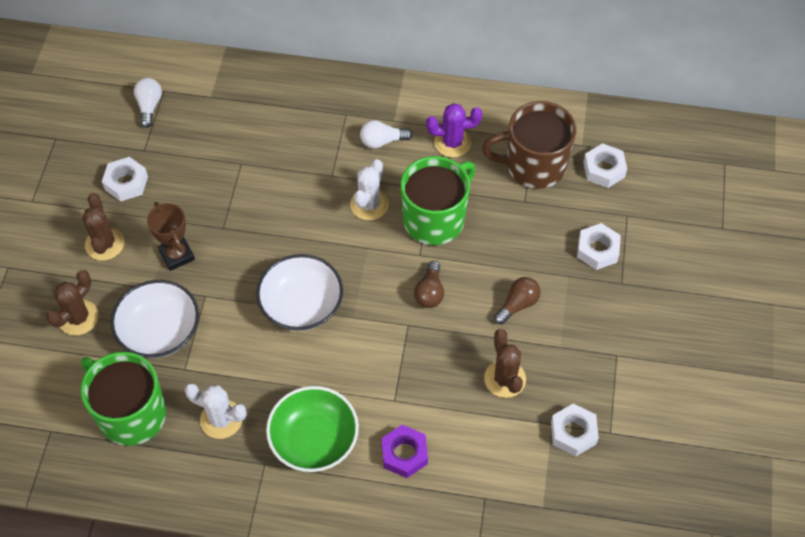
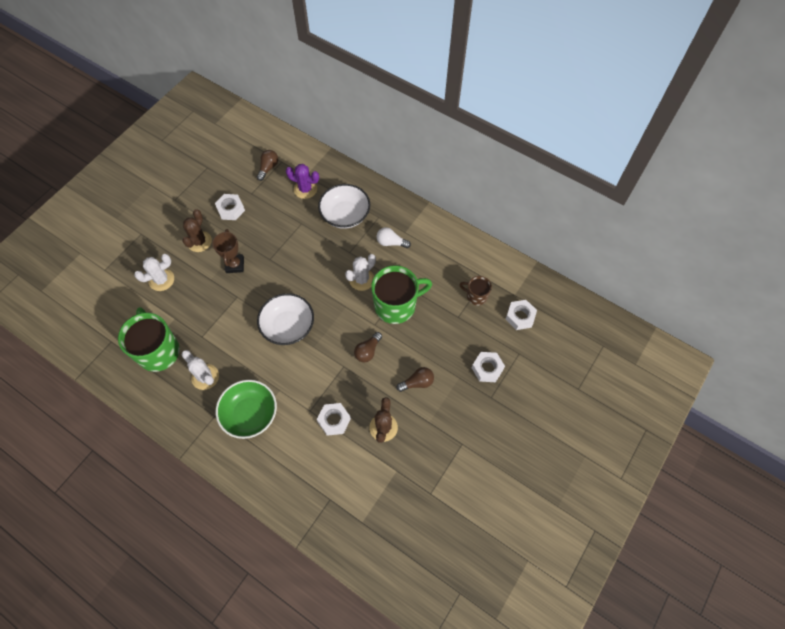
camera: 25 degrees right, 5 degrees up
brown cactus [46,270,99,335] -> white cactus [134,254,174,291]
white bowl [111,280,199,358] -> white bowl moved to [318,184,370,229]
white light bulb [134,78,162,128] -> brown light bulb [257,150,278,181]
purple nut [382,425,428,478] -> none
purple cactus [426,103,482,157] -> purple cactus moved to [286,164,319,199]
brown mug [482,101,576,189] -> brown mug [459,276,492,305], size x0.52
white nut [551,403,599,456] -> white nut moved to [317,403,351,436]

